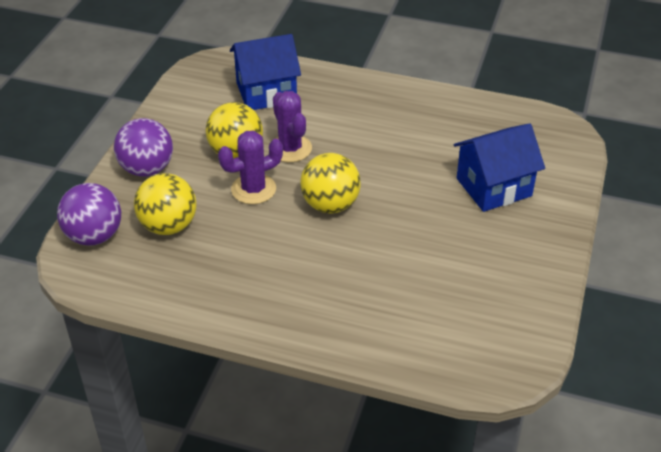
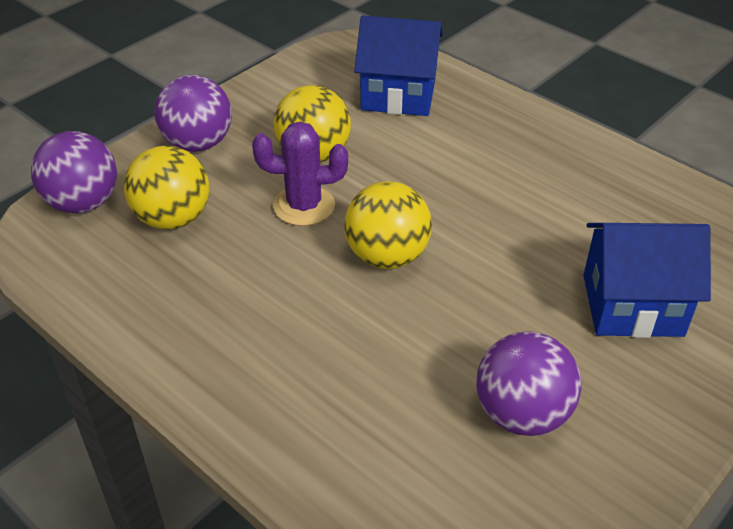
camera: 25 degrees right, 0 degrees up
purple cactus [273,91,312,162] -> none
none -> purple ball [476,331,582,436]

